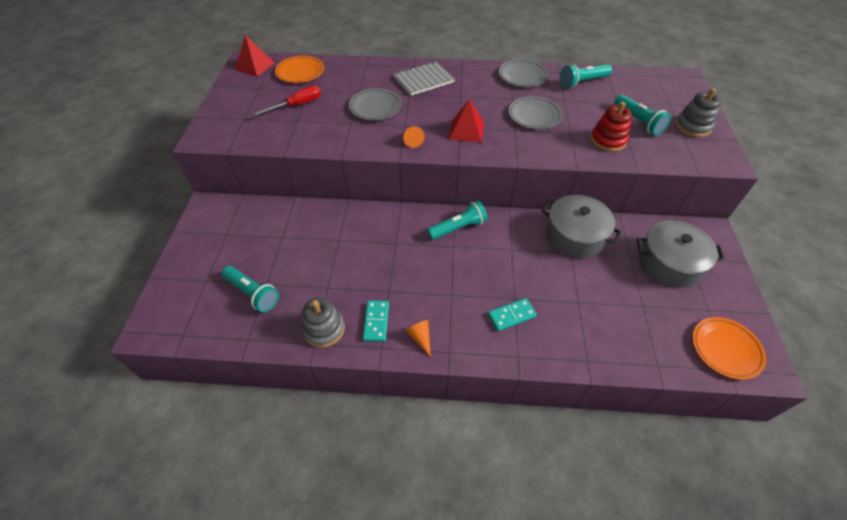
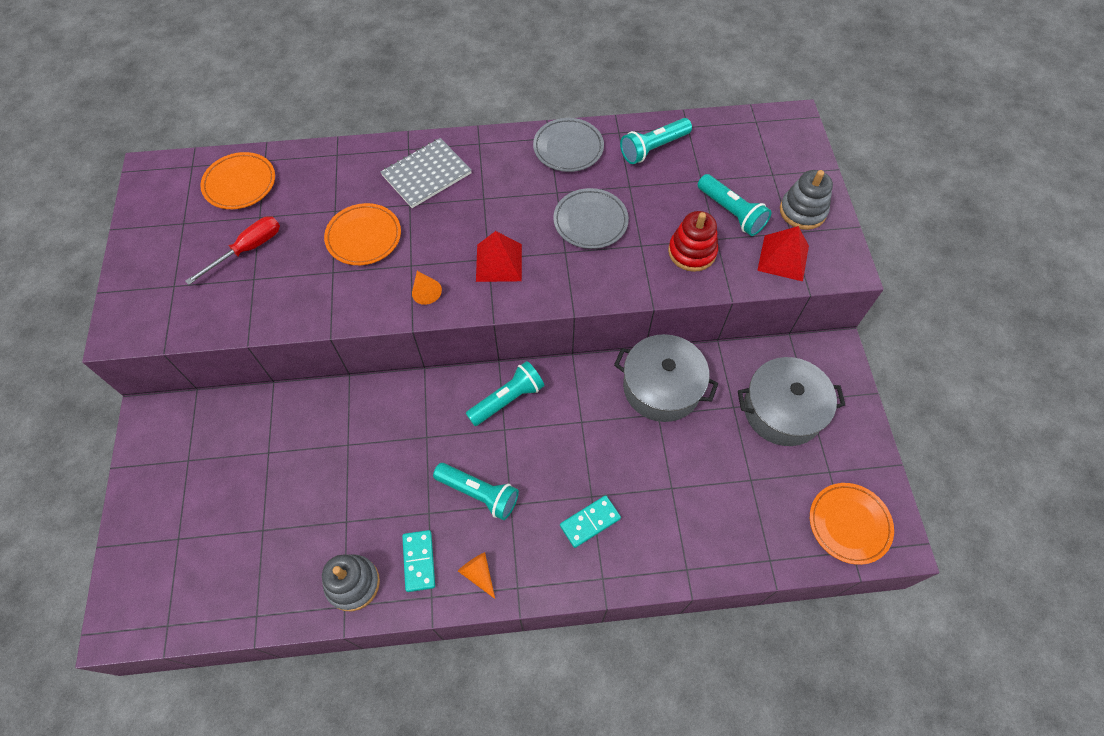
camera: 10 degrees left, 10 degrees up
turquoise flashlight [221,266,279,312] -> turquoise flashlight moved to [433,463,519,520]
red pyramid [235,35,274,76] -> red pyramid moved to [757,226,809,281]
grey plate [349,88,402,120] -> orange plate [324,203,401,265]

